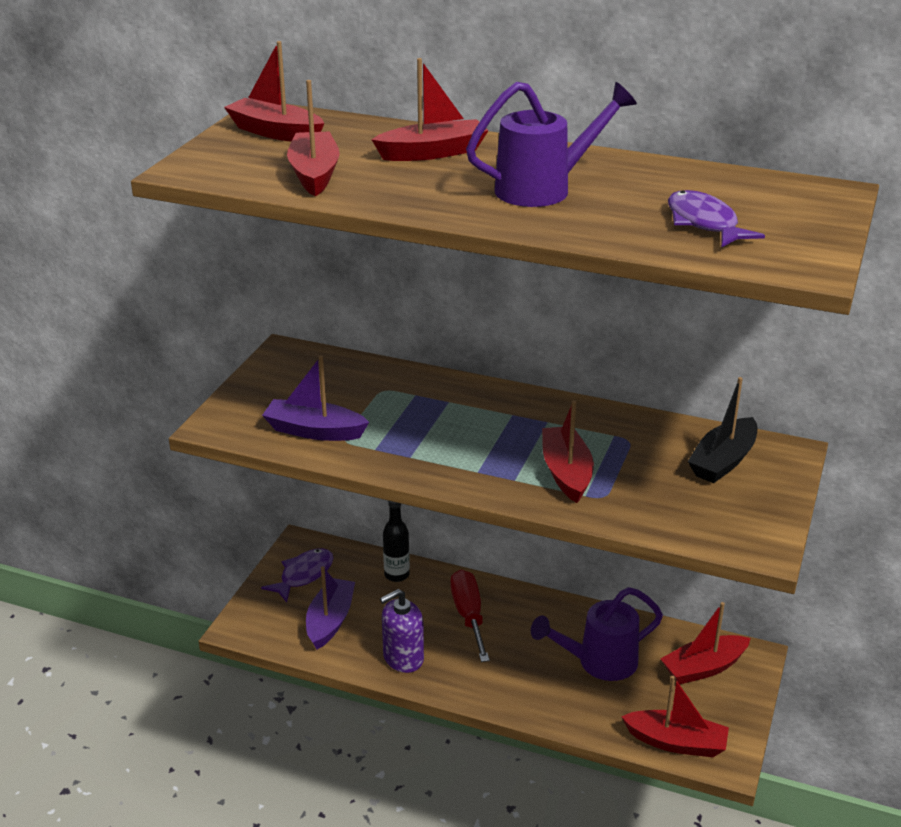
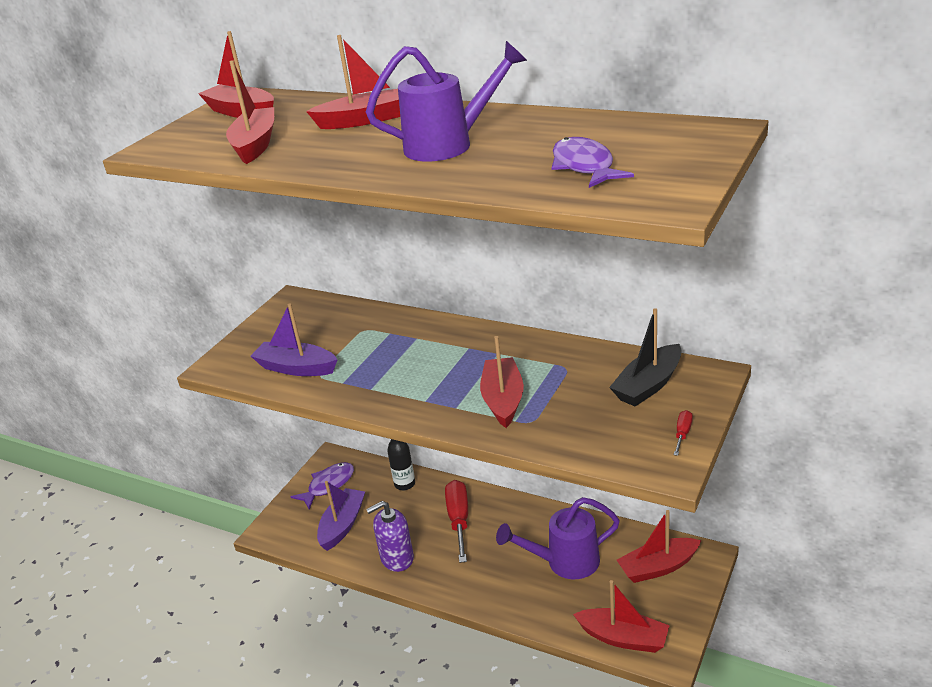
camera: 10 degrees right, 0 degrees up
none -> red screwdriver [674,410,693,456]

